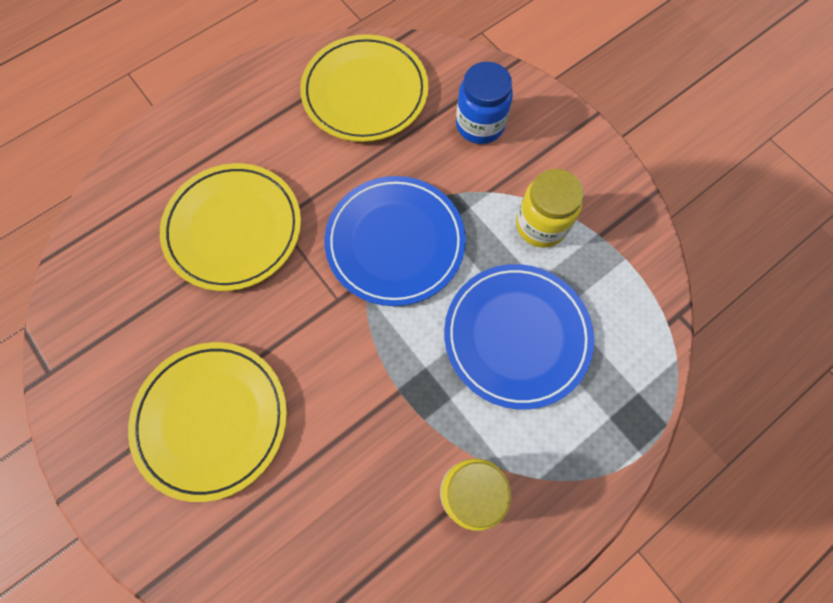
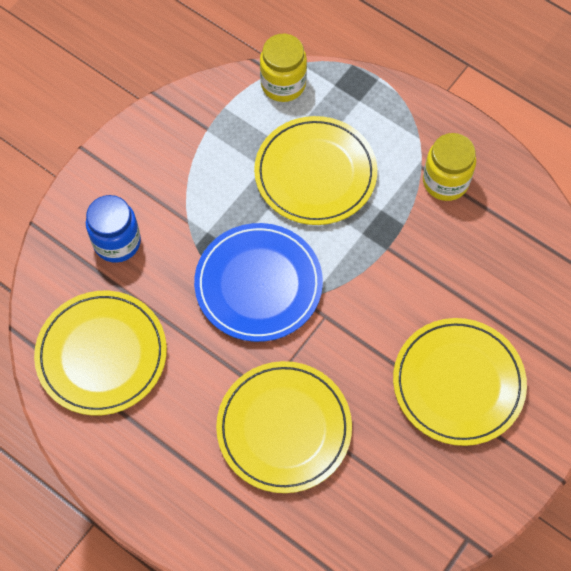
camera: 105 degrees left, 5 degrees down
blue plate [444,264,594,409] -> yellow plate [254,116,377,225]
yellow jar [516,169,584,248] -> yellow jar moved to [260,34,307,102]

